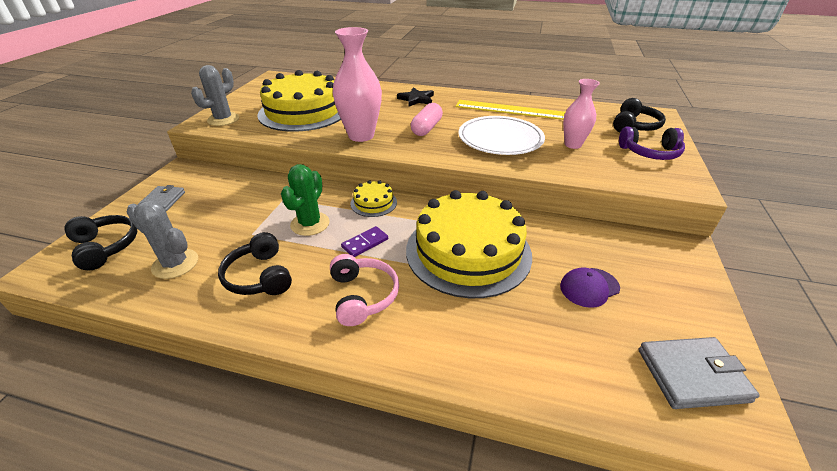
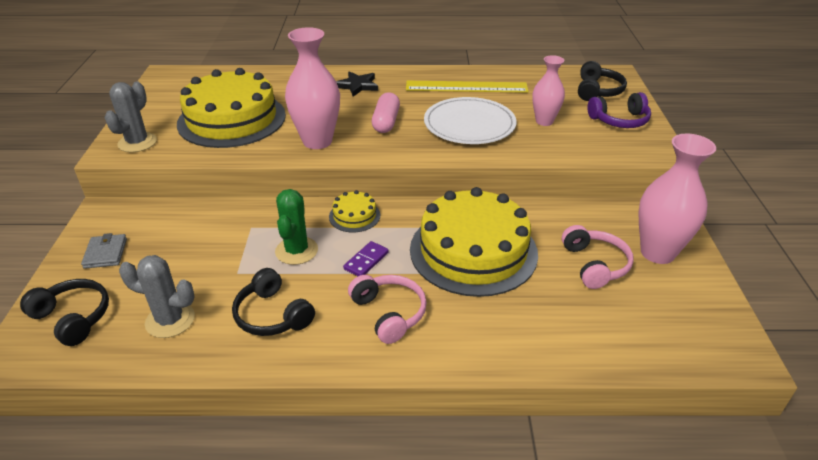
camera: 15 degrees left, 0 degrees up
purple cap [560,267,620,308] -> pink headphones [562,225,633,289]
grey wallet [639,337,760,409] -> none
none -> pink vase [639,134,716,264]

